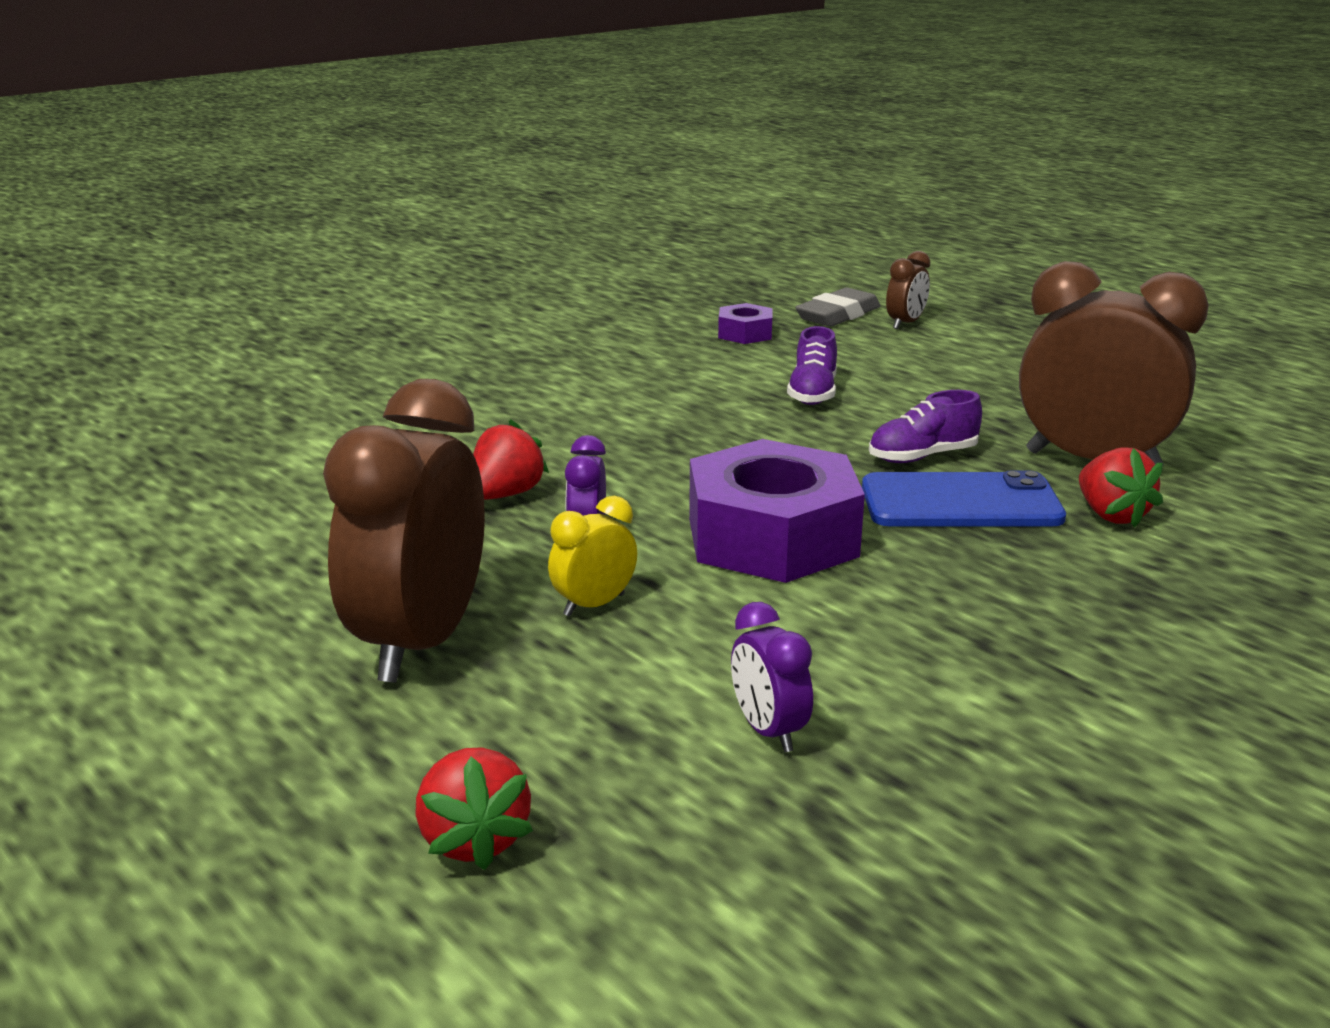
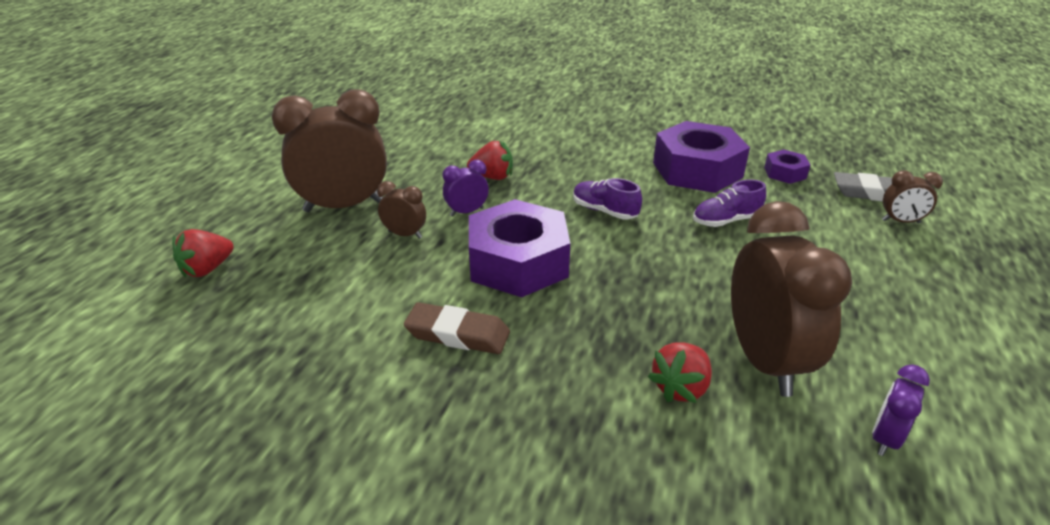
camera: 60 degrees right, 10 degrees up
yellow clock [548,496,637,617] -> brown clock [377,181,426,239]
purple clock [731,602,813,752] -> purple clock moved to [872,364,930,456]
blue phone [862,471,1066,527] -> none
purple shoe [869,390,982,463] -> purple shoe moved to [573,178,642,220]
none -> brown eraser [404,302,510,354]
none -> purple nut [653,121,750,193]

